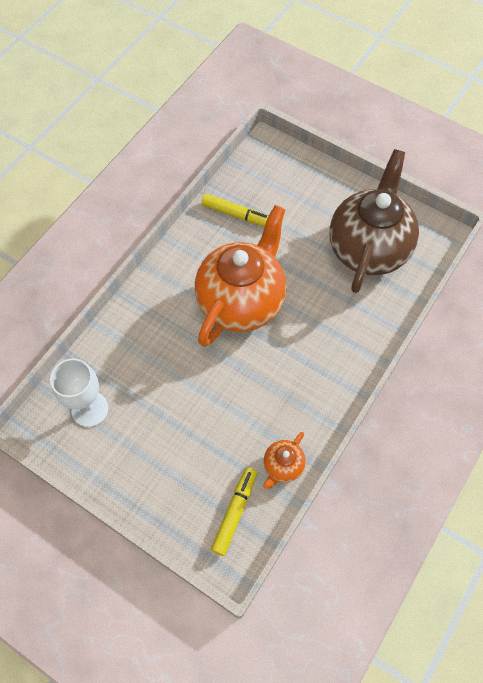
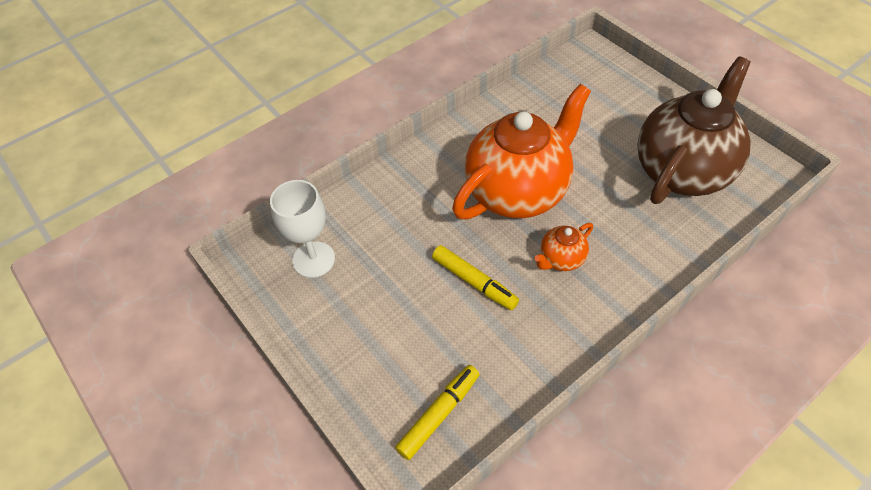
camera: 20 degrees right, 10 degrees down
yellow marker [201,194,268,226] -> yellow marker moved to [432,245,519,310]
orange teapot [263,432,306,489] -> orange teapot moved to [534,223,593,271]

